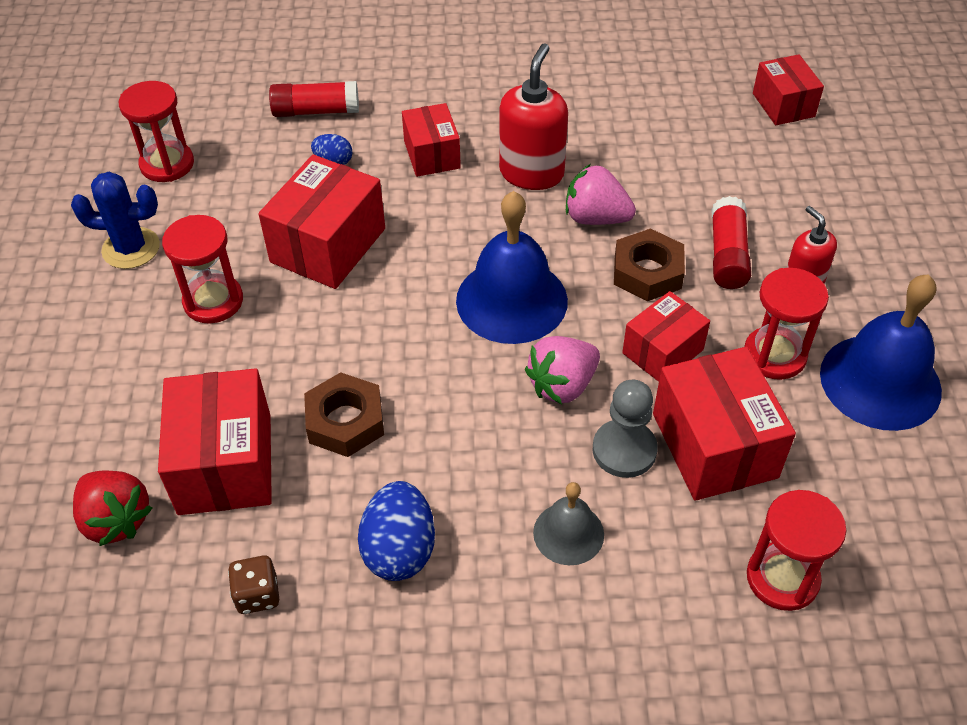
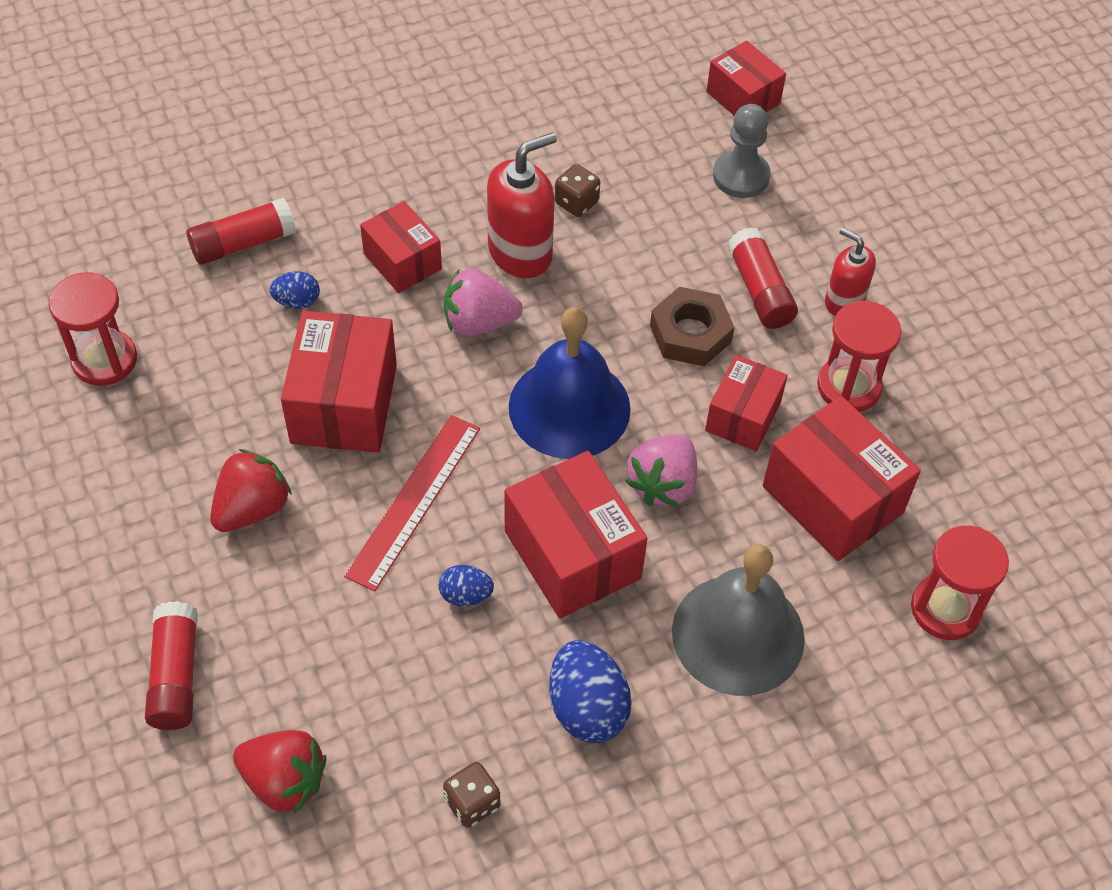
camera: 25 degrees left, 5 degrees up
blue cactus [71,172,160,269] -> none
red box [158,368,272,515] -> red box moved to [505,451,648,618]
red hourglass [162,215,243,324] -> red strawberry [210,449,292,532]
brown nut [304,372,384,457] -> blue egg [439,565,494,606]
red soap dispenser [499,44,568,190] -> red soap dispenser turned 60 degrees clockwise [487,132,557,278]
grey bell [533,482,604,565] -> grey bell [672,544,805,696], size x1.84
pink strawberry [566,164,636,225] -> pink strawberry moved to [444,268,523,336]
grey pawn [593,380,658,478] -> grey pawn moved to [713,104,771,198]
blue bell [820,274,942,431] -> none
none -> red glue stick [145,601,198,730]
none -> red ruler [344,415,480,592]
none -> brown dice [555,164,600,217]

